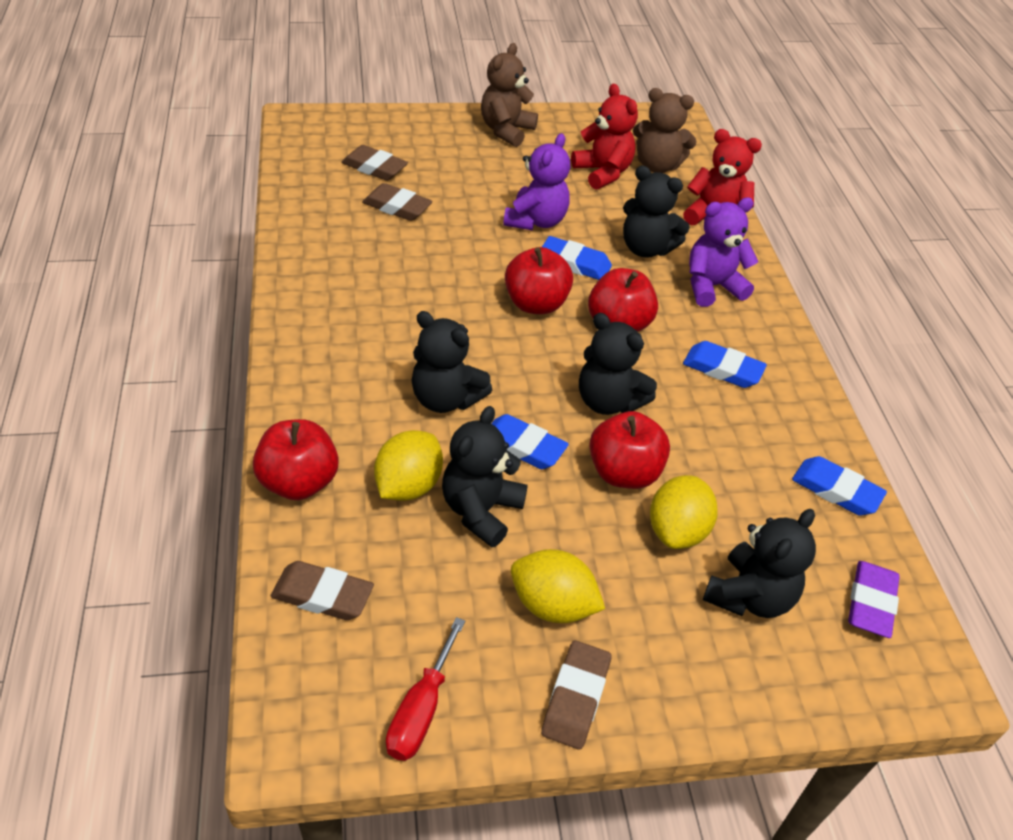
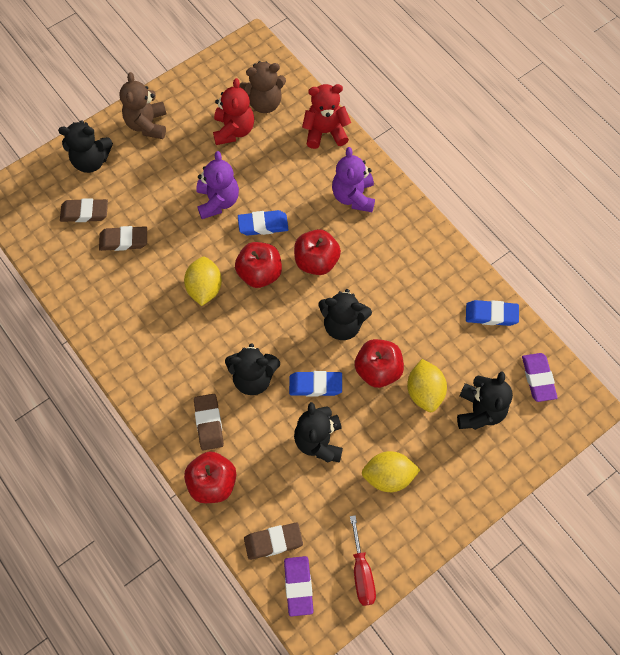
camera: 25 degrees left, 20 degrees up
yellow lemon [374,430,443,501] -> yellow lemon moved to [184,257,222,306]
brown eraser [541,641,612,750] -> brown eraser moved to [194,394,224,450]
red teddy bear [571,83,638,190] -> red teddy bear turned 60 degrees clockwise [213,78,254,145]
black teddy bear [623,166,690,258] -> black teddy bear moved to [58,120,113,173]
blue eraser [683,341,767,388] -> none
purple teddy bear [689,197,758,307] -> purple teddy bear turned 45 degrees counterclockwise [332,147,375,212]
none -> purple eraser [284,556,314,617]

